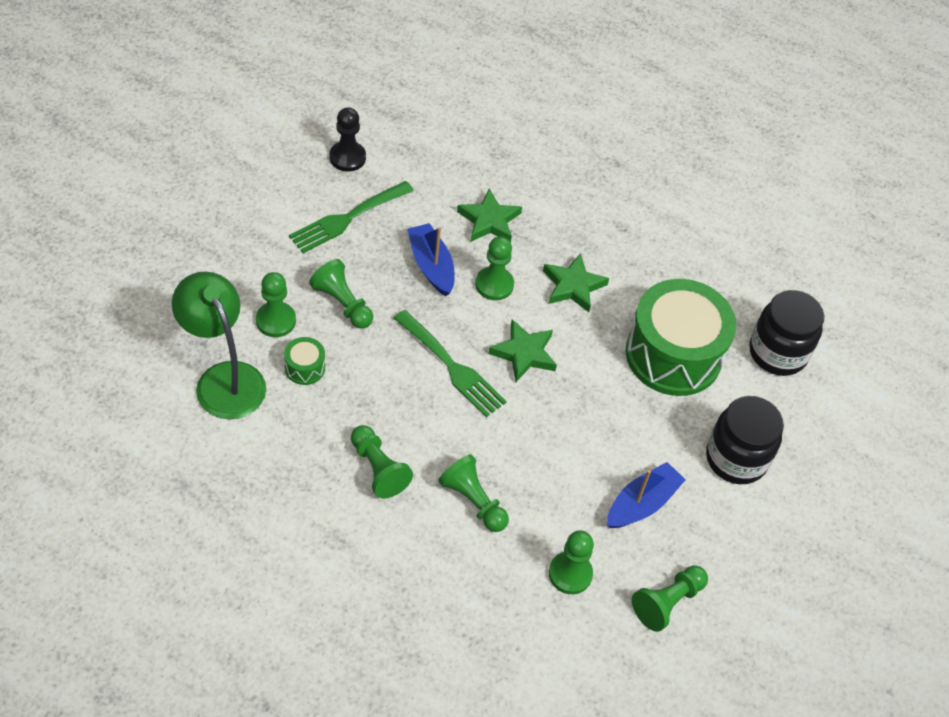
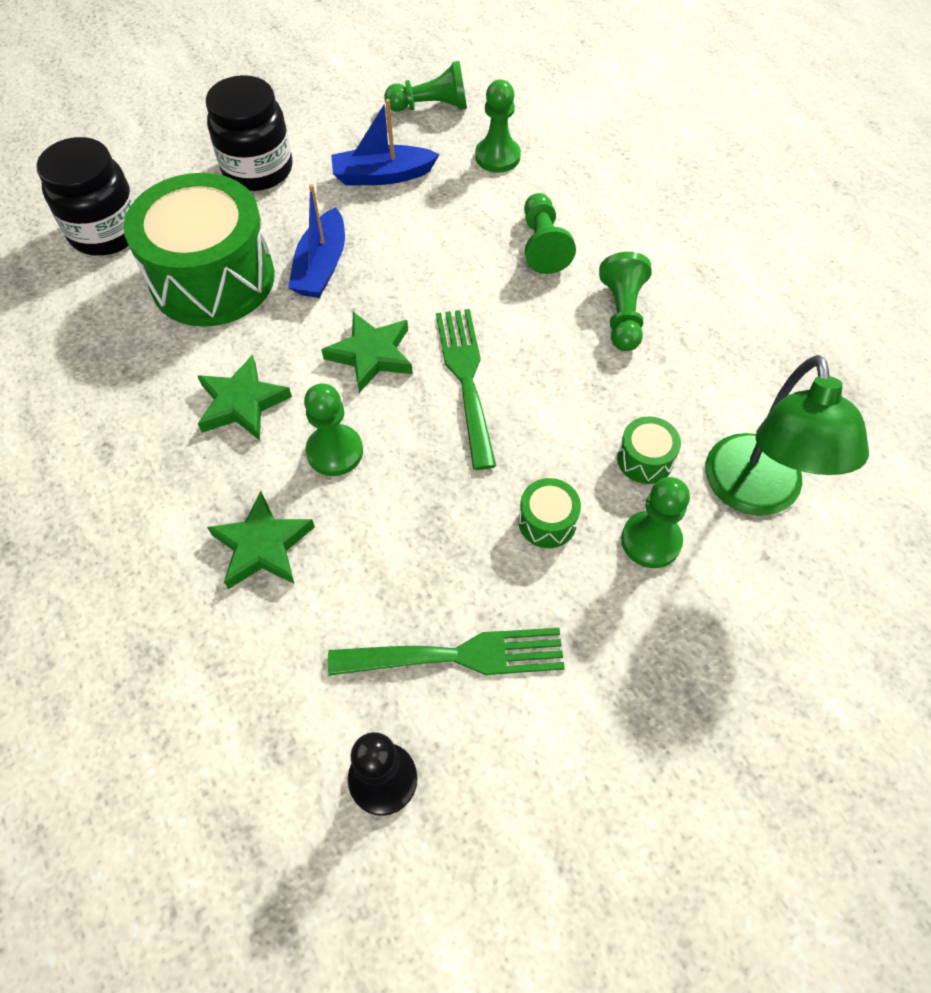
camera: 140 degrees left, 5 degrees up
green pawn [309,259,373,329] -> green drum [518,478,581,548]
blue boat [407,223,455,296] -> blue boat moved to [288,184,345,298]

